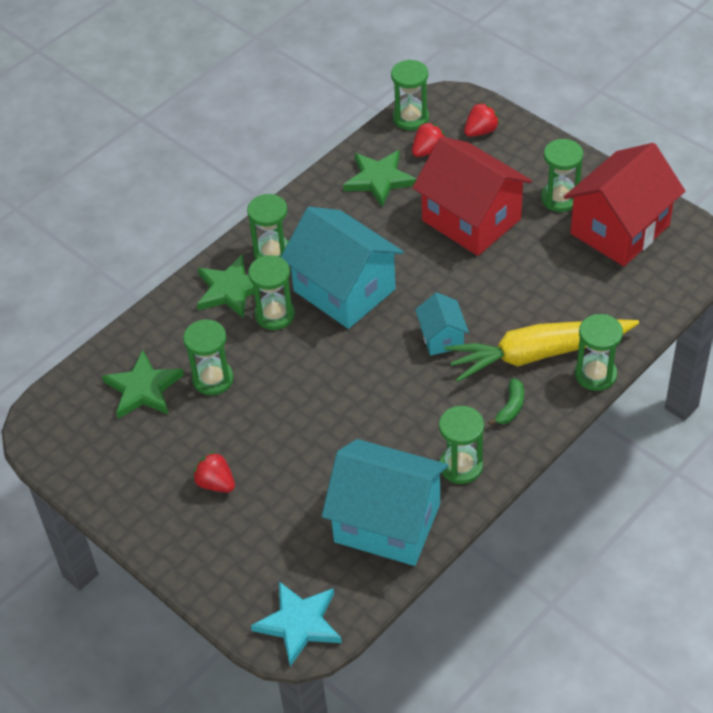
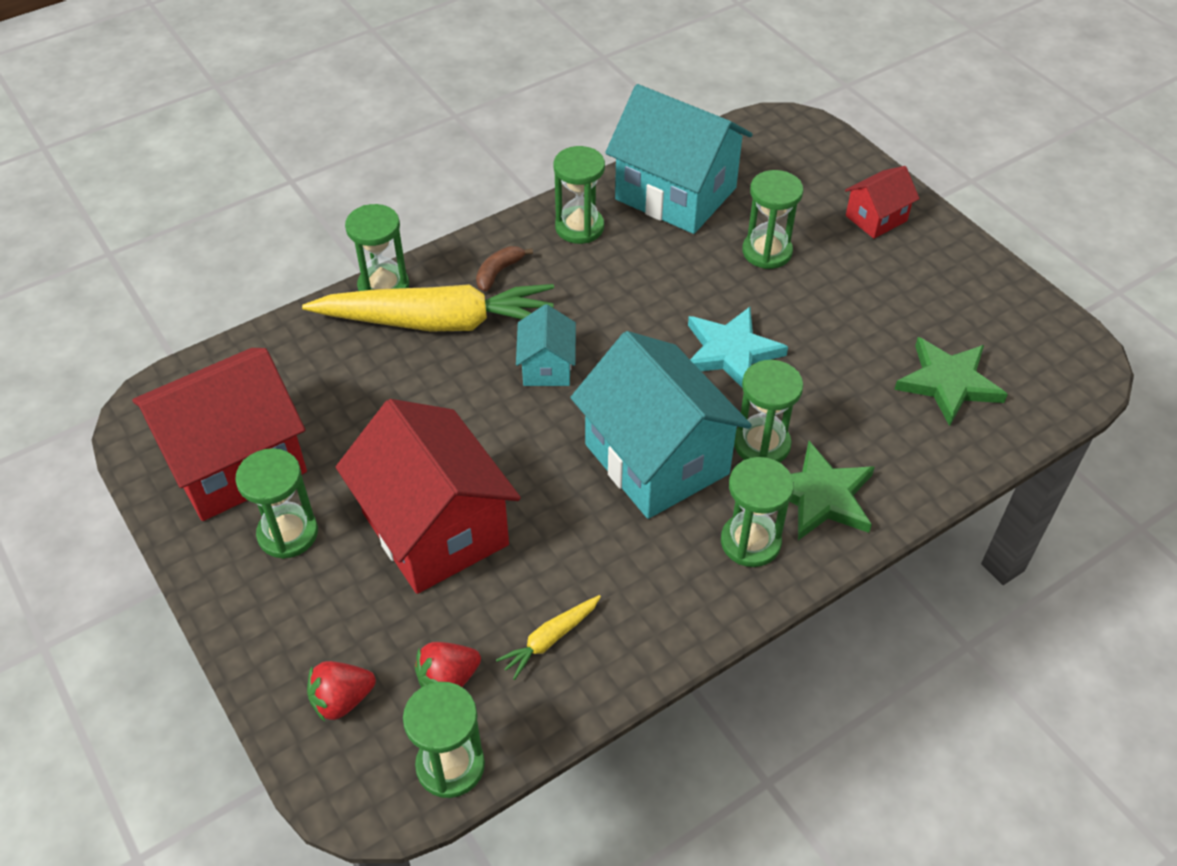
camera: 170 degrees left, 0 degrees up
green hourglass [183,319,234,395] -> green hourglass moved to [742,170,803,269]
red strawberry [193,451,235,492] -> none
turquoise star [251,581,342,666] -> turquoise star moved to [688,307,788,387]
green star [343,150,416,207] -> yellow carrot [496,595,601,680]
green banana [488,378,524,425] -> brown banana [476,246,533,292]
none -> red house [845,166,920,239]

